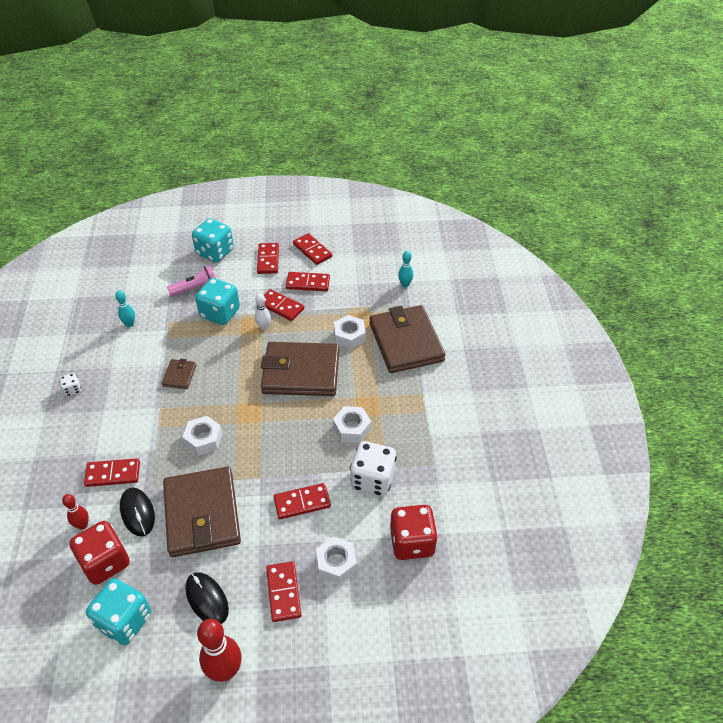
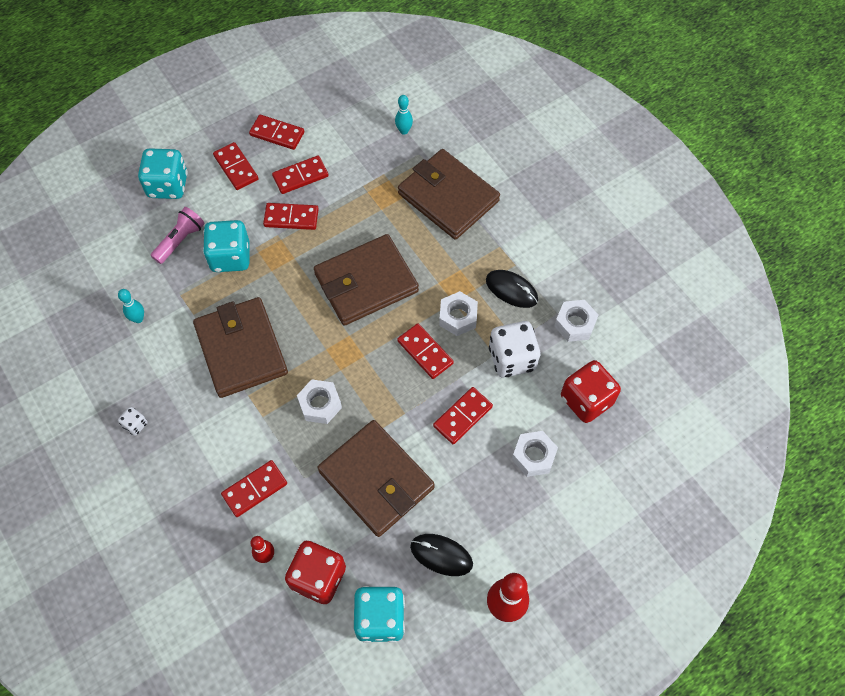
camera: 30 degrees left, 15 degrees up
black mouse [120,488,155,537] -> black mouse moved to [486,270,538,308]
brown wallet [162,359,197,389] -> brown wallet [193,297,288,398], size x2.28
white bowling pin [255,293,271,330] -> none
red domino [266,561,301,622] -> red domino moved to [397,323,454,379]
white nut [334,315,366,349] -> white nut moved to [554,300,598,342]

